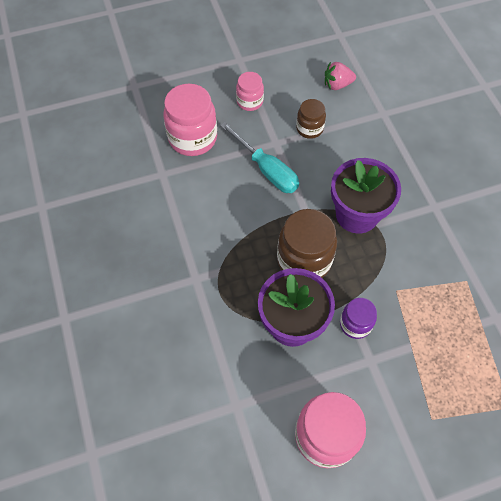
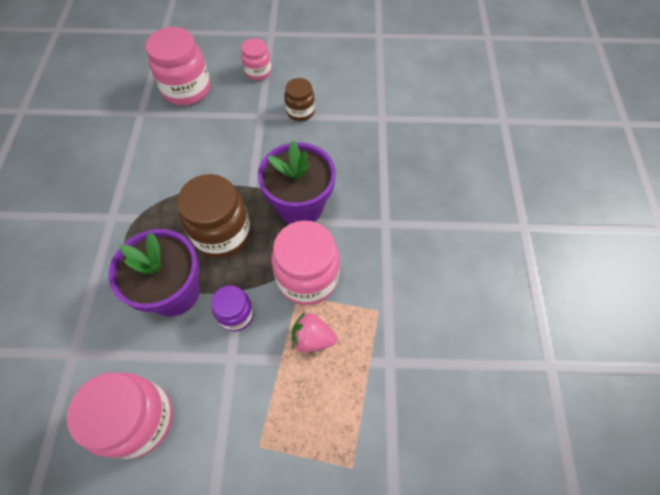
camera: 20 degrees right, 0 degrees up
turquoise screwdriver [220,122,299,193] -> none
pink strawberry [325,62,356,90] -> pink strawberry moved to [292,312,337,352]
none -> pink jar [272,220,340,305]

